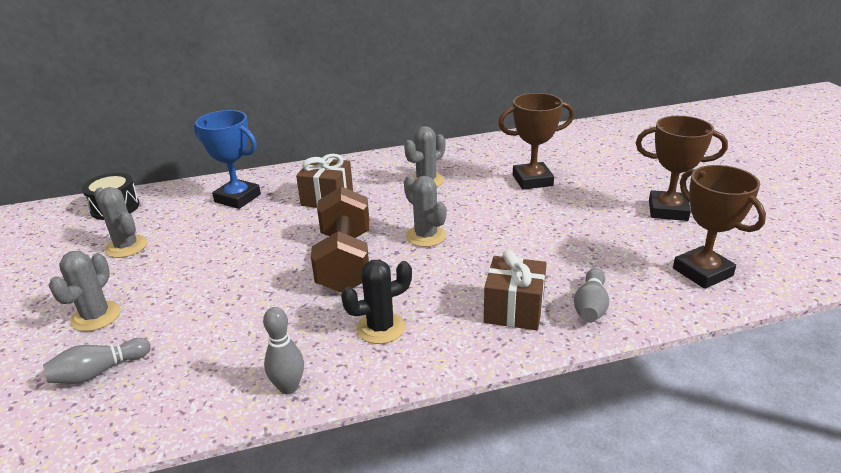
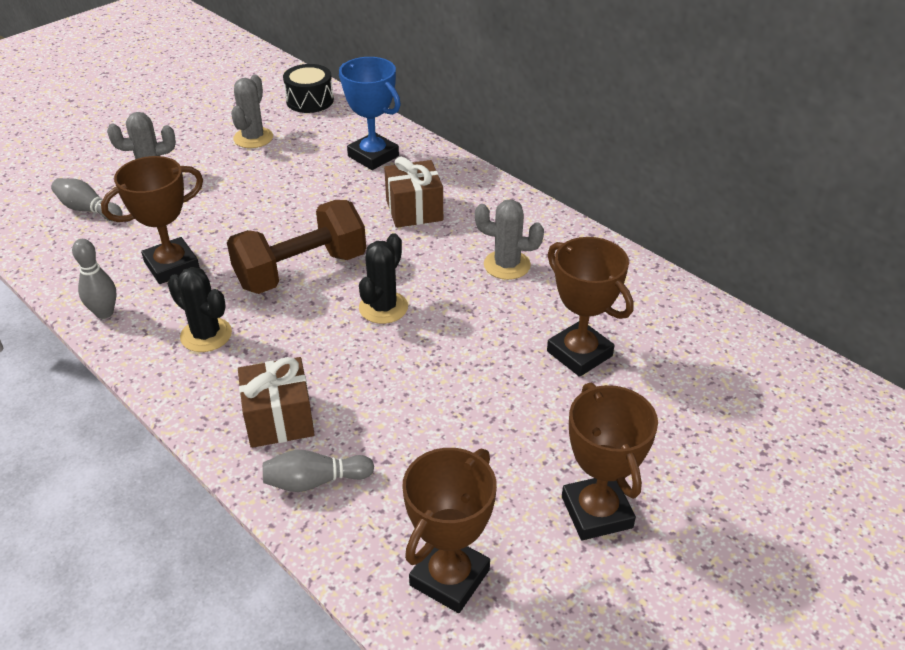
camera: 60 degrees right, 10 degrees up
blue trophy [194,110,261,209] -> blue trophy turned 45 degrees counterclockwise [339,57,401,170]
grey cactus [404,175,446,247] -> black cactus [359,233,408,324]
none -> brown trophy [101,156,203,284]

